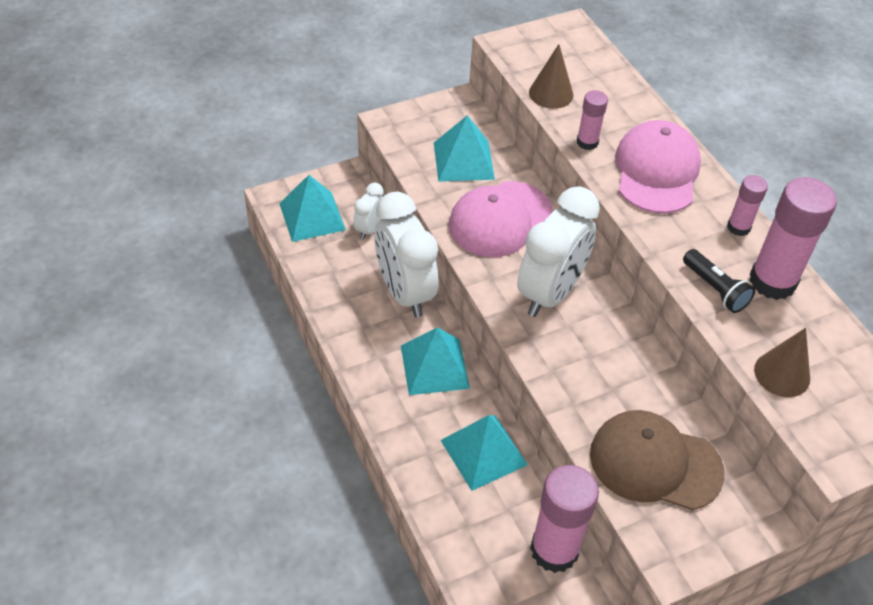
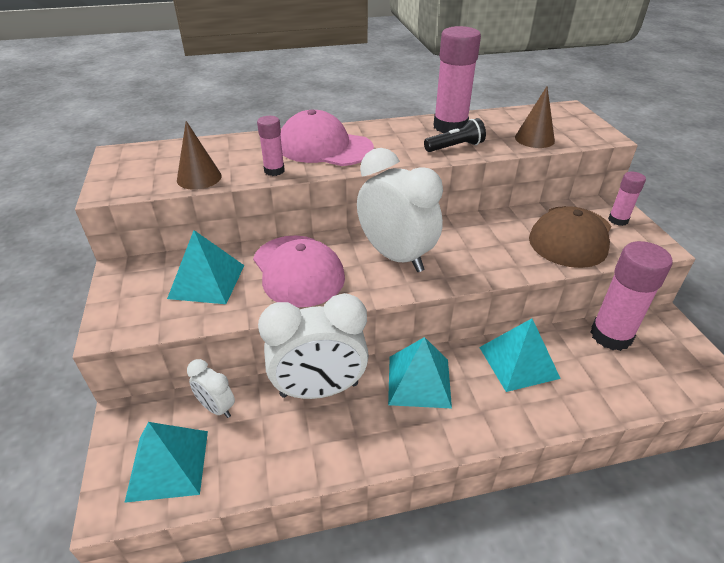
camera: 75 degrees left, 10 degrees down
pink glue stick [727,175,768,236] -> pink glue stick moved to [608,172,646,226]

